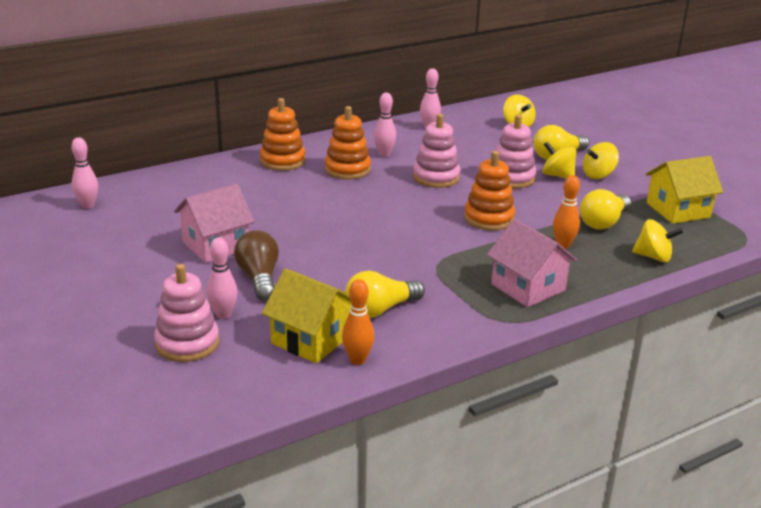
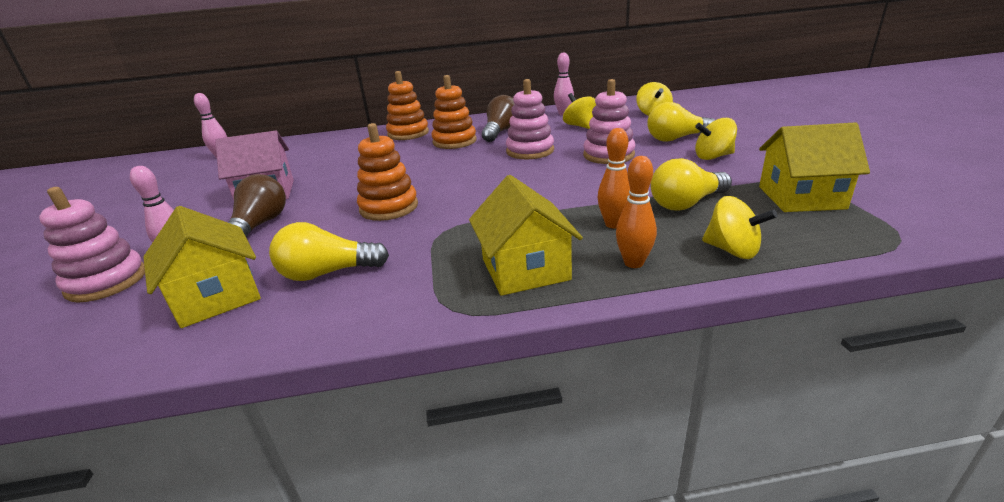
camera: 25 degrees right, 0 degrees up
orange bowling pin [342,279,374,365] -> orange bowling pin moved to [616,156,657,268]
pink bowling pin [374,92,396,157] -> brown light bulb [482,95,514,142]
orange stacking toy [464,151,515,231] -> orange stacking toy moved to [357,123,418,221]
pink house [487,219,577,307] -> yellow house [469,175,583,296]
yellow spinning top [543,142,577,179] -> yellow spinning top moved to [563,93,596,129]

